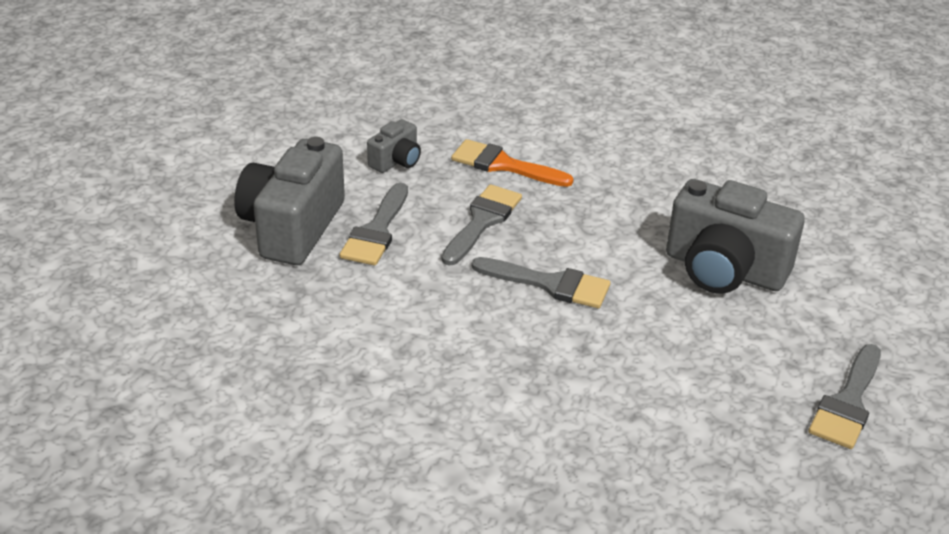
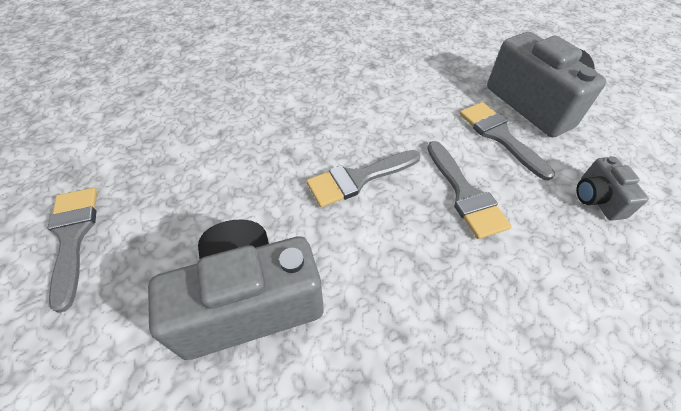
camera: 135 degrees right, 15 degrees up
orange brush [451,139,574,187] -> none

